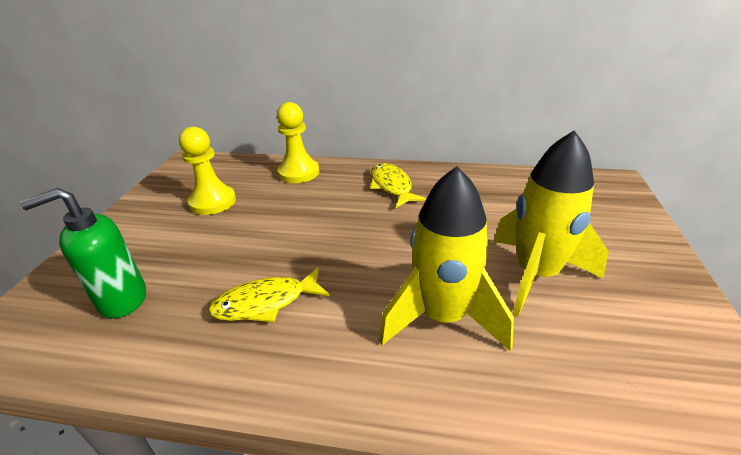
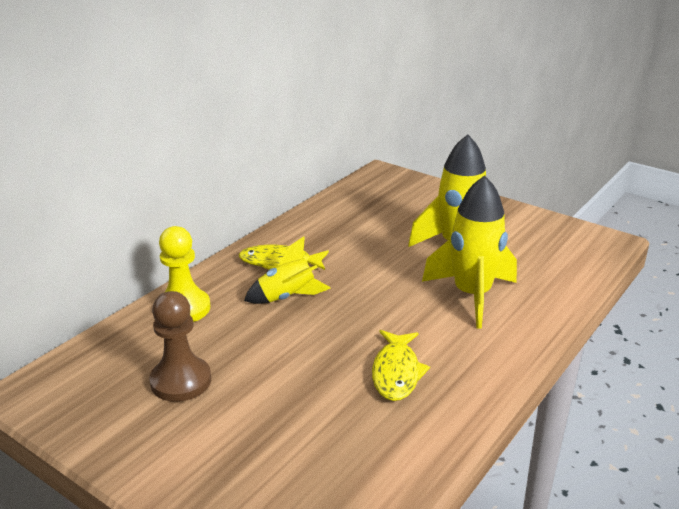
camera: 65 degrees left, 5 degrees down
green soap dispenser [20,188,146,318] -> none
yellow pawn [179,127,236,215] -> brown pawn [149,291,211,402]
none -> yellow rocket [244,236,331,304]

